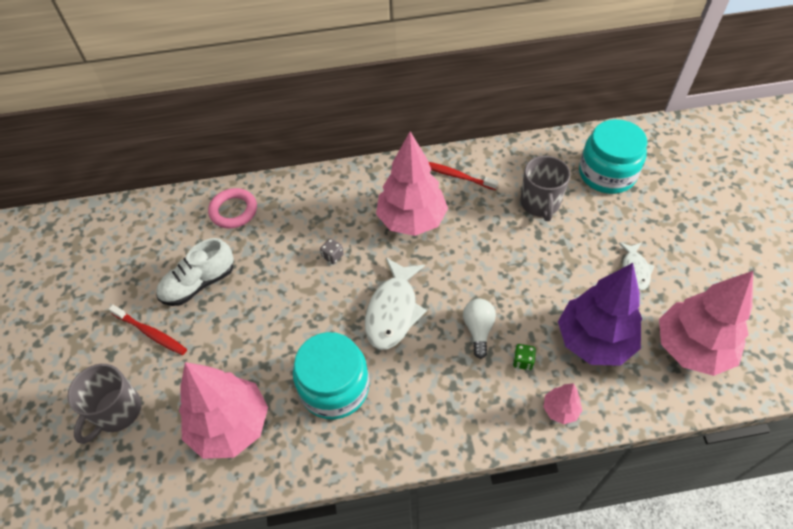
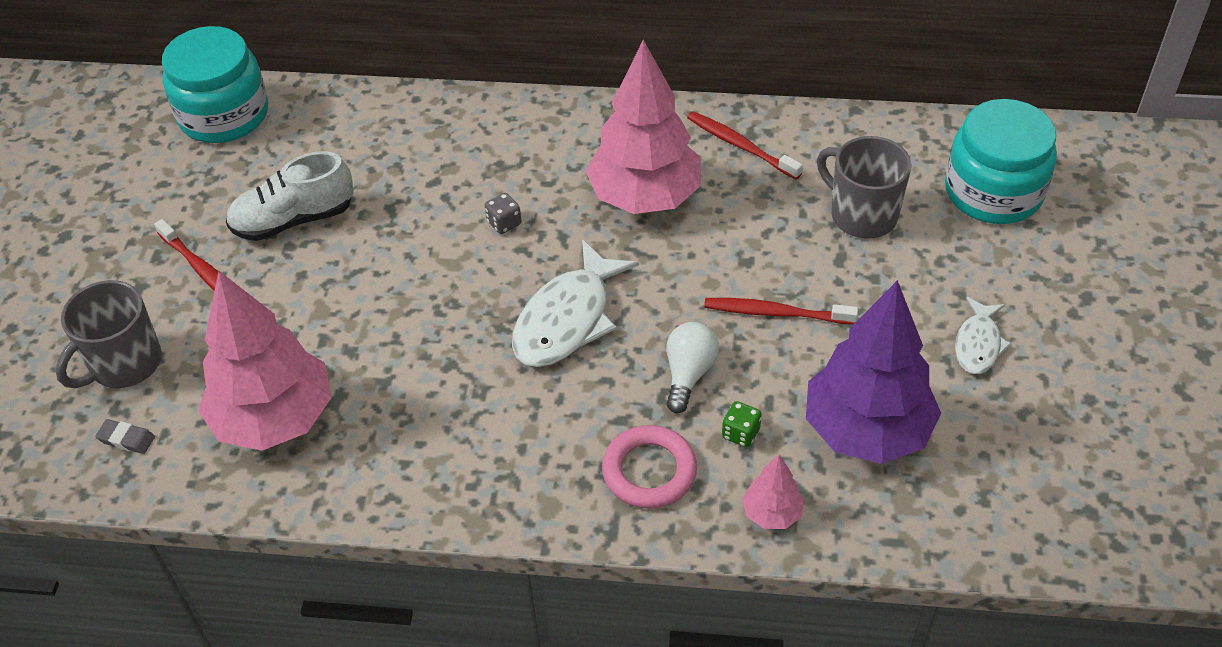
camera: 15 degrees right, 5 degrees down
pink ring [208,188,257,228] -> pink ring moved to [602,425,697,509]
turquoise jar [293,332,369,420] -> turquoise jar moved to [162,26,268,143]
grey mug [521,156,570,221] -> grey mug turned 120 degrees clockwise [817,136,911,239]
pink tree [659,271,753,376] -> none
none -> grey eraser [95,419,155,454]
none -> red toothbrush [704,298,858,324]

